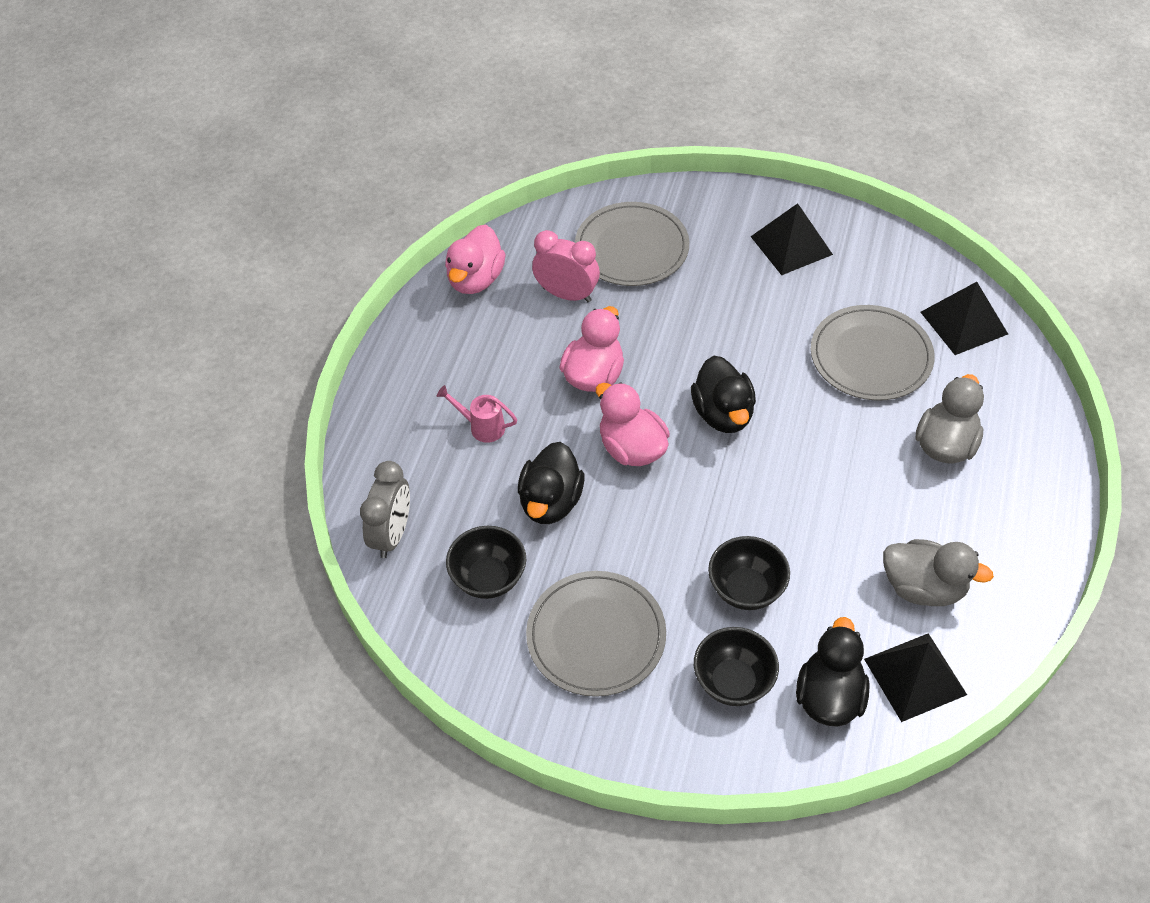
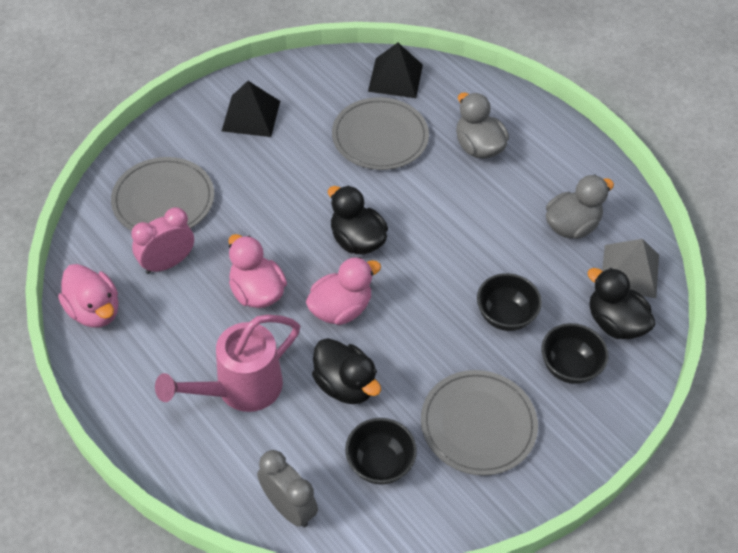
camera: 60 degrees left, 0 degrees up
pink watering can [437,385,517,443] -> pink watering can [155,314,300,412], size x2.07
pink duck [596,382,670,466] -> pink duck turned 150 degrees clockwise [306,257,381,325]
black duck [691,356,756,433] -> black duck turned 150 degrees counterclockwise [328,185,388,255]
black pyramid [864,633,967,722] -> grey pyramid [602,239,659,298]

